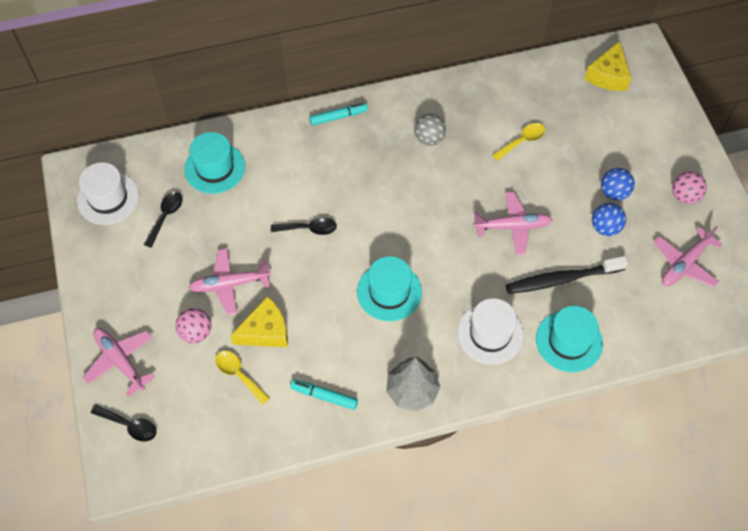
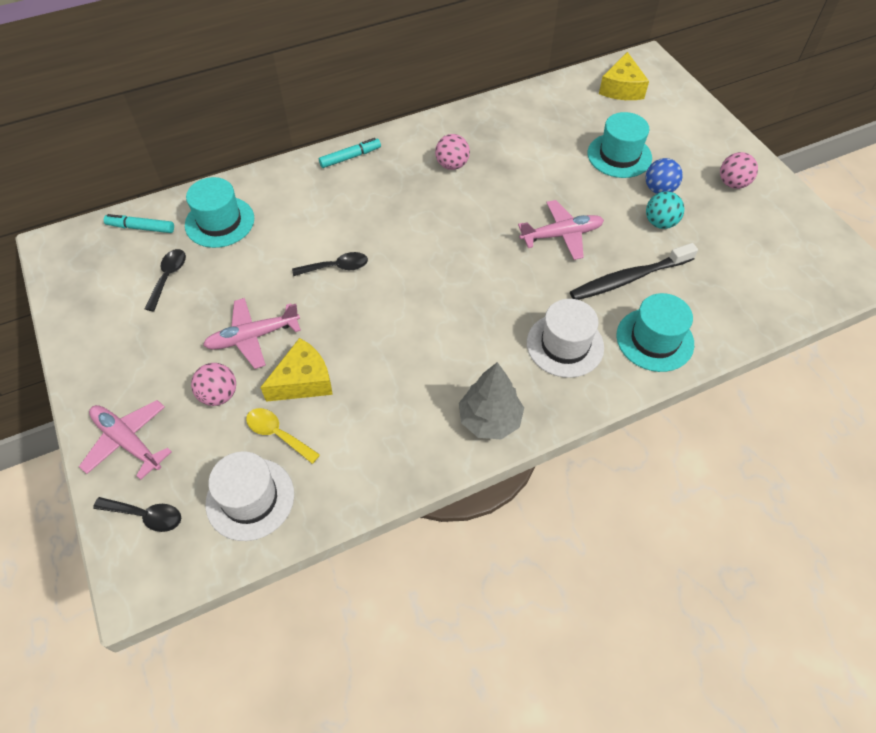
camera: 10 degrees left, 5 degrees down
white hat [77,162,139,225] -> white hat moved to [206,451,294,541]
turquoise marker [290,379,358,410] -> turquoise marker moved to [104,214,174,233]
turquoise hat [357,256,422,321] -> turquoise hat moved to [588,112,652,178]
grey ball [414,114,446,146] -> pink ball [435,134,470,170]
yellow spoon [492,123,545,161] -> none
blue ball [592,203,626,236] -> turquoise ball [646,191,684,229]
pink plane [654,225,723,288] -> none

